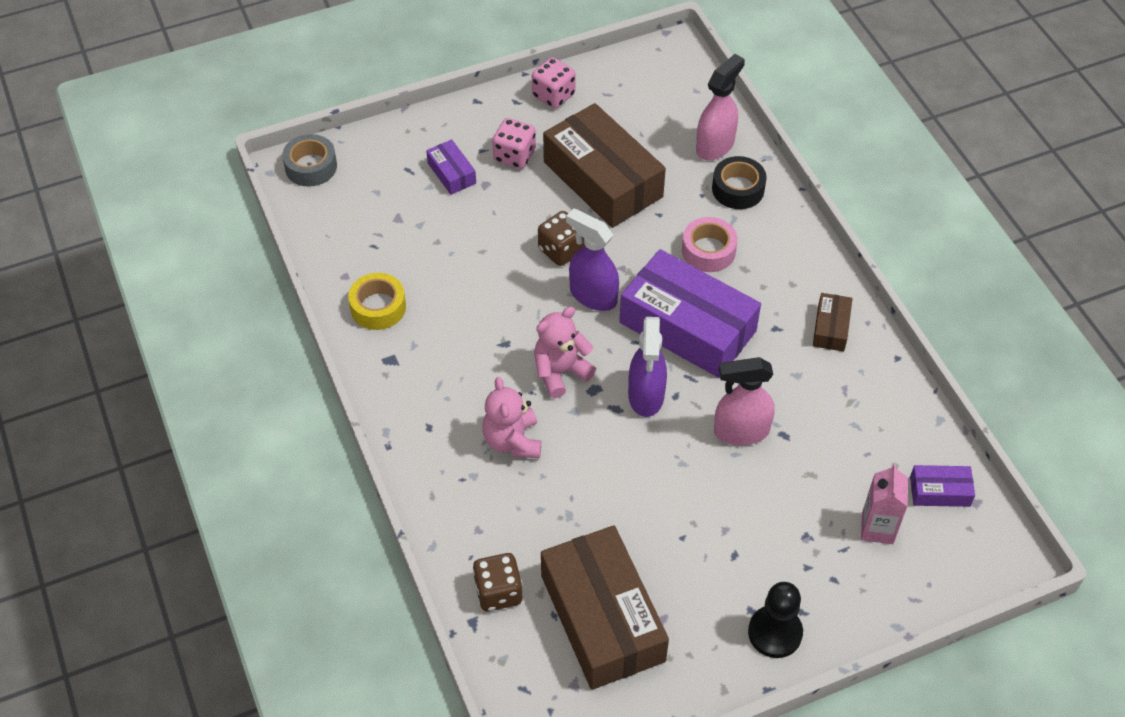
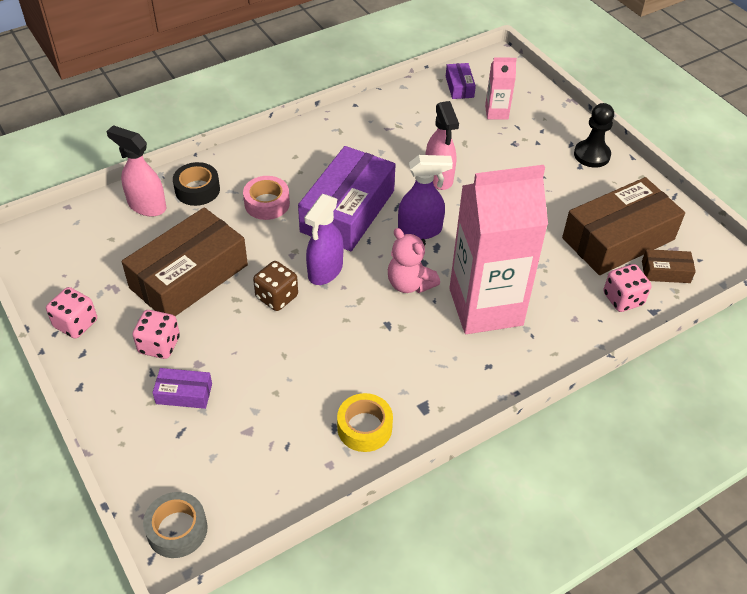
camera: 100 degrees left, 5 degrees down
purple box [426,139,476,195] -> purple box turned 45 degrees clockwise [153,368,212,409]
brown dice [473,553,522,612] -> pink dice [603,264,651,312]
pink teddy bear [482,377,541,458] -> pink carton [449,165,548,334]
brown box [813,293,853,352] -> brown box moved to [642,249,696,283]

